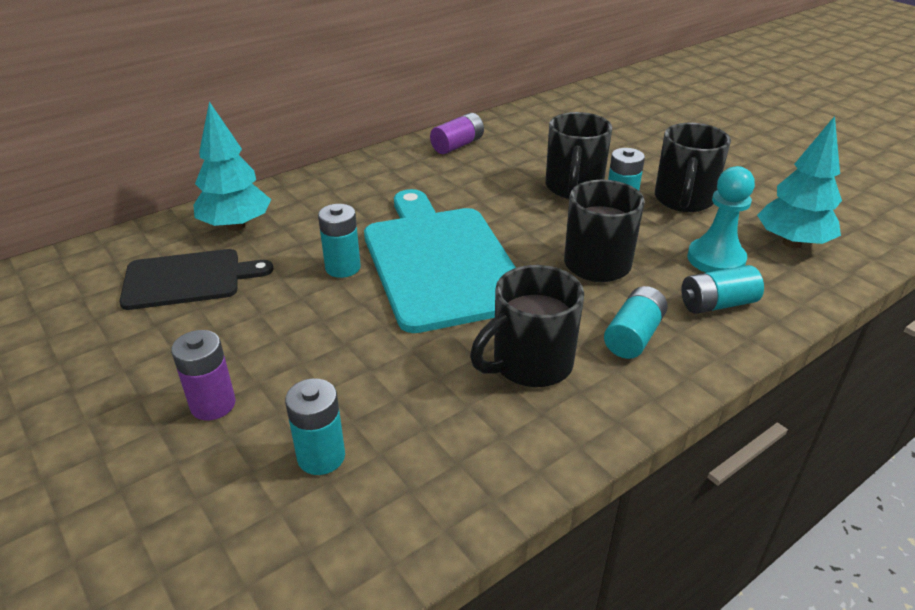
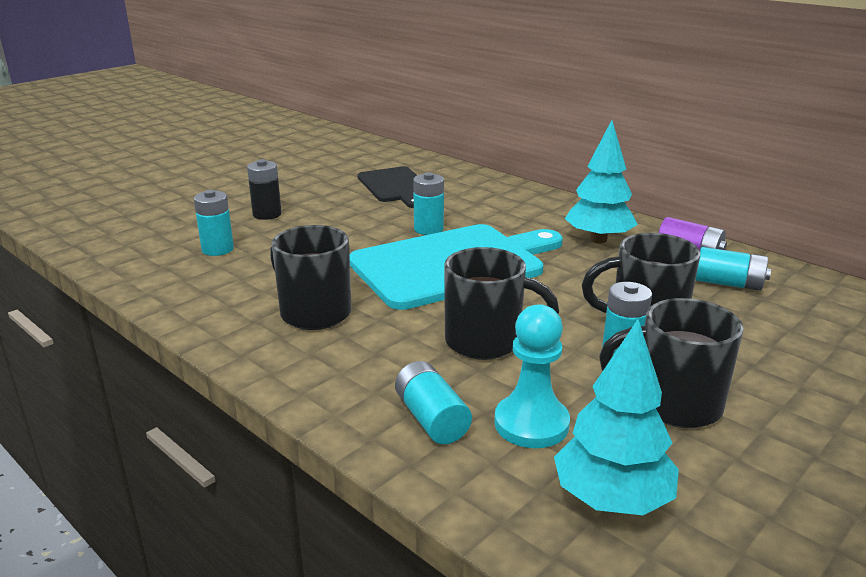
camera: 80 degrees right, 10 degrees down
purple battery [171,330,235,420] -> black battery [247,159,282,220]
turquoise tree [193,102,271,231] -> turquoise tree moved to [565,120,638,243]
turquoise battery [604,286,668,359] -> turquoise battery moved to [696,247,771,291]

